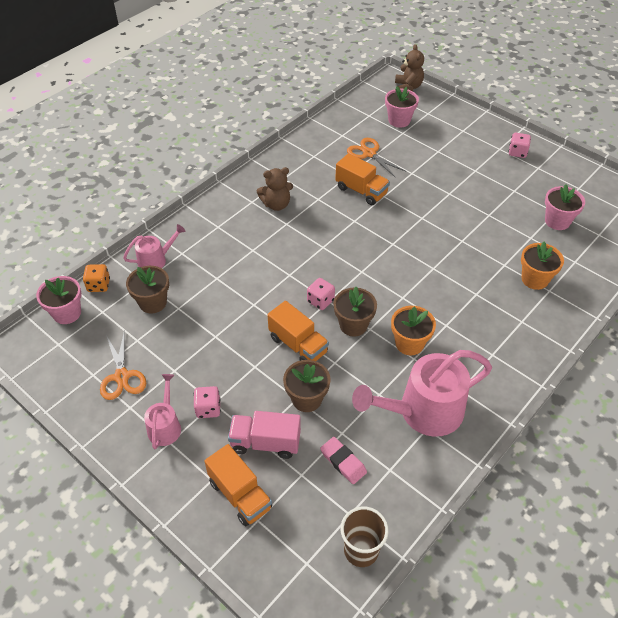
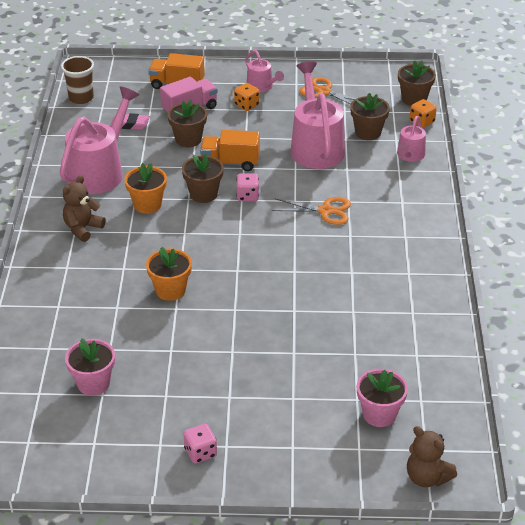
camera: 140 degrees right, 10 degrees down
pink flower pot [36,276,82,324] -> brown flower pot [398,60,436,106]
pink dice [194,386,221,418] -> orange dice [234,83,260,111]
brown teddy bear [257,167,293,211] -> brown teddy bear moved to [63,175,106,242]
orange truck [335,153,390,205] -> none
orange scissors [347,138,406,178] -> orange scissors moved to [272,197,351,225]
orange flower pot [521,242,564,290] -> orange flower pot moved to [146,247,192,301]
none -> pink watering can [291,62,345,169]

